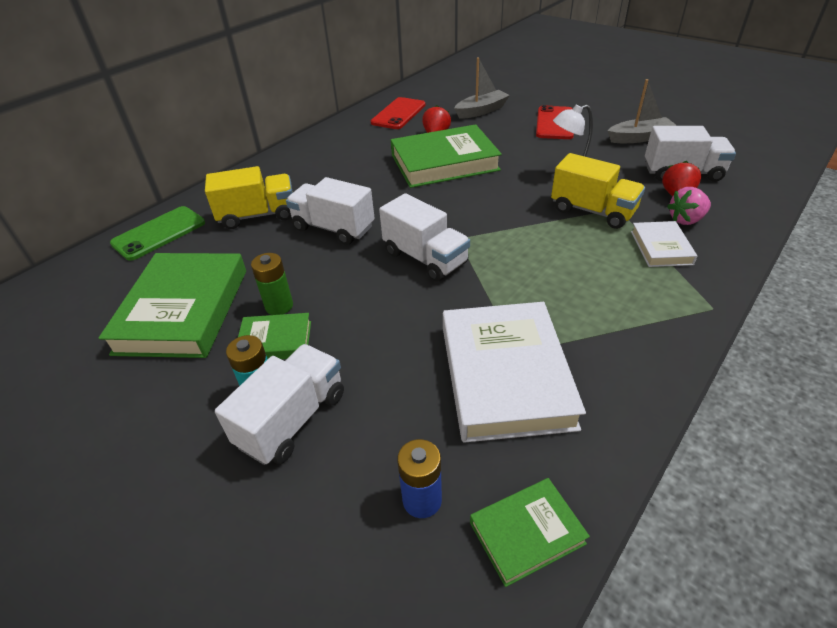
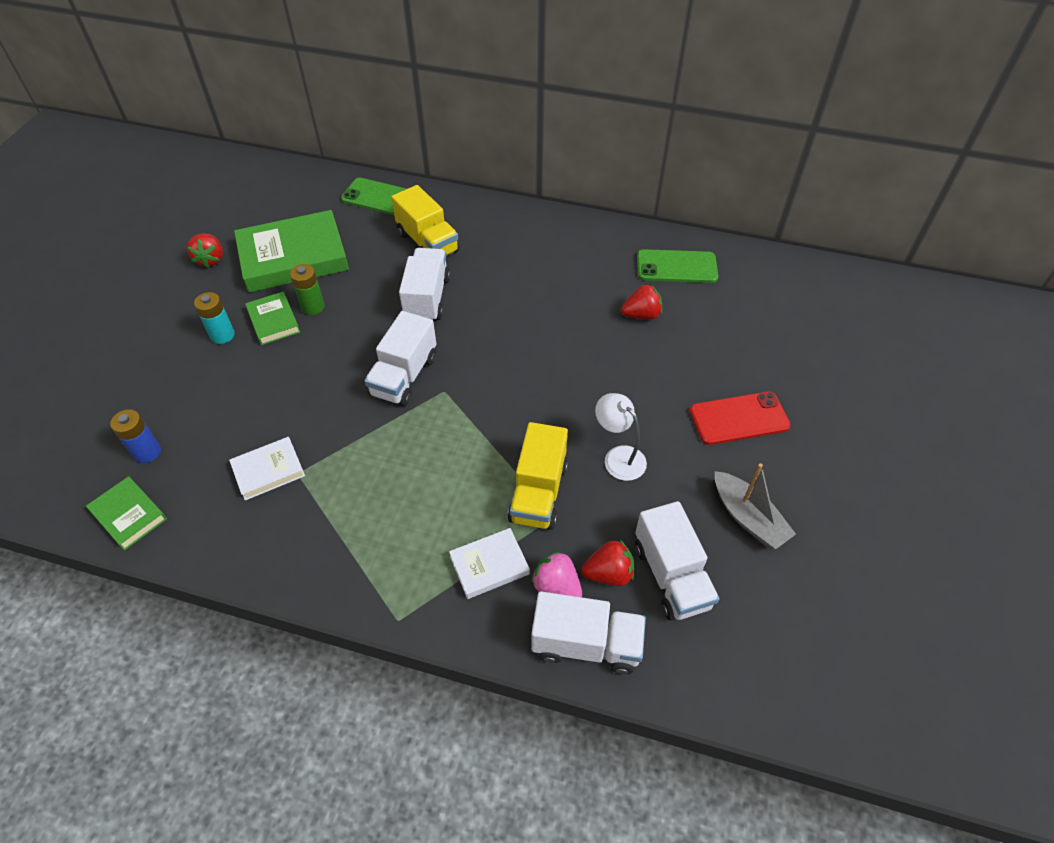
camera: 65 degrees right, 10 degrees up
white truck [215,344,344,465] -> white truck moved to [531,591,646,674]
red phone [371,97,426,129] -> green phone [637,249,718,283]
green book [391,124,502,188] -> none
white book [443,302,586,443] -> white book [229,437,305,501], size x0.50
grey boat [454,57,510,119] -> none
none -> red strawberry [187,233,223,268]

